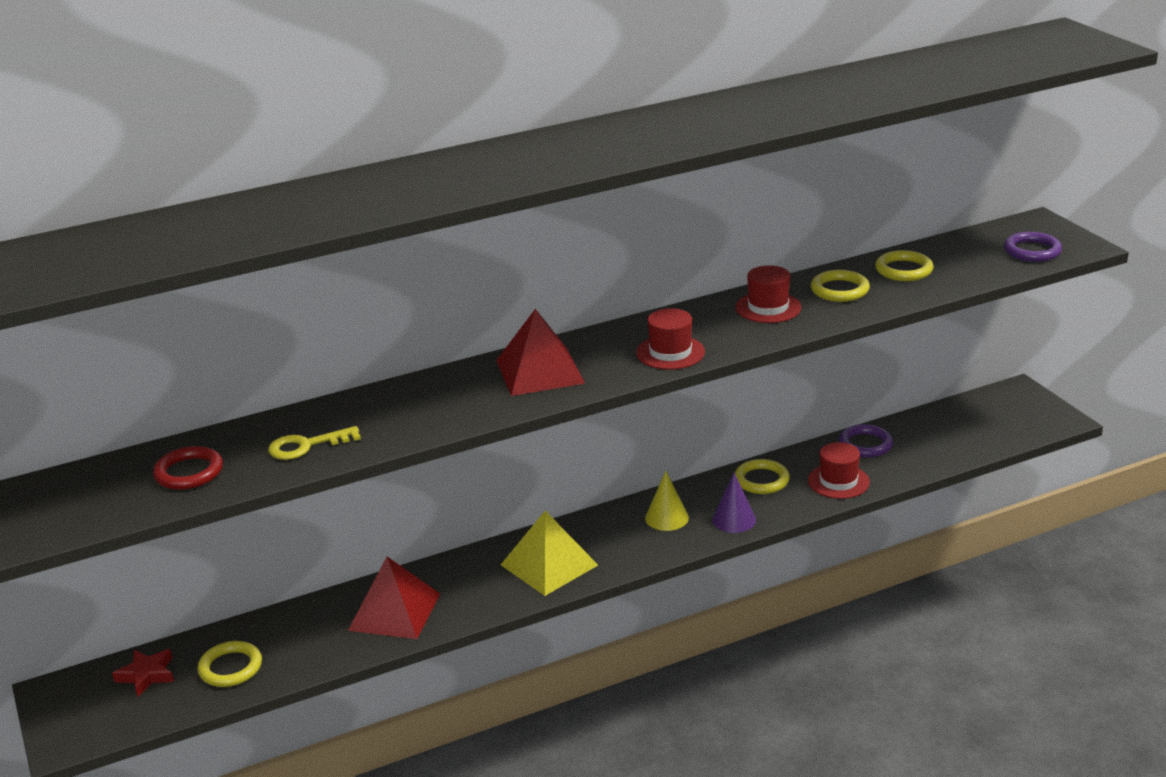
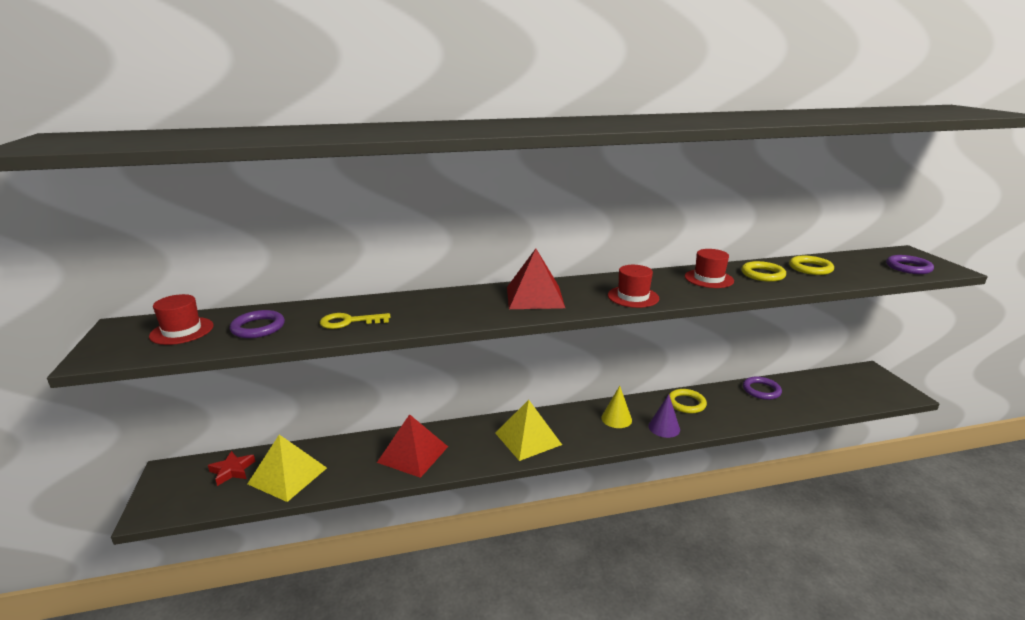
camera: 10 degrees right, 5 degrees down
red ring [153,446,223,490] -> purple ring [230,310,285,338]
yellow ring [198,641,262,687] -> yellow pyramid [248,435,327,502]
red hat [808,442,870,499] -> red hat moved to [149,294,213,345]

